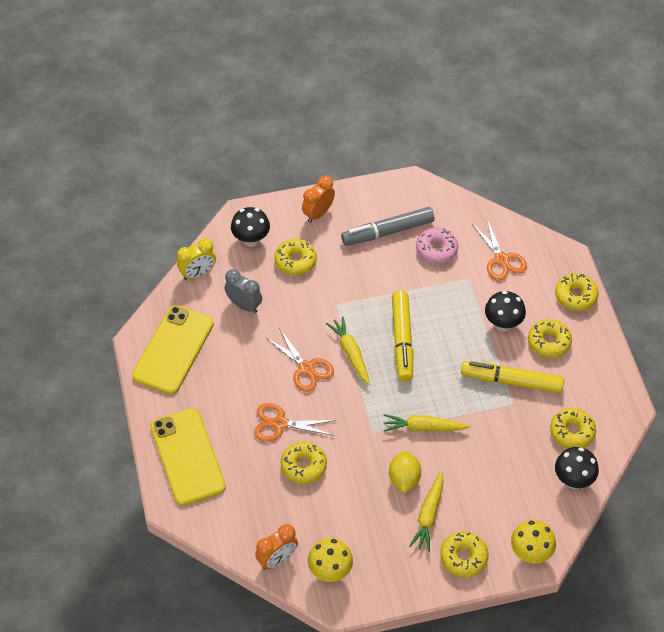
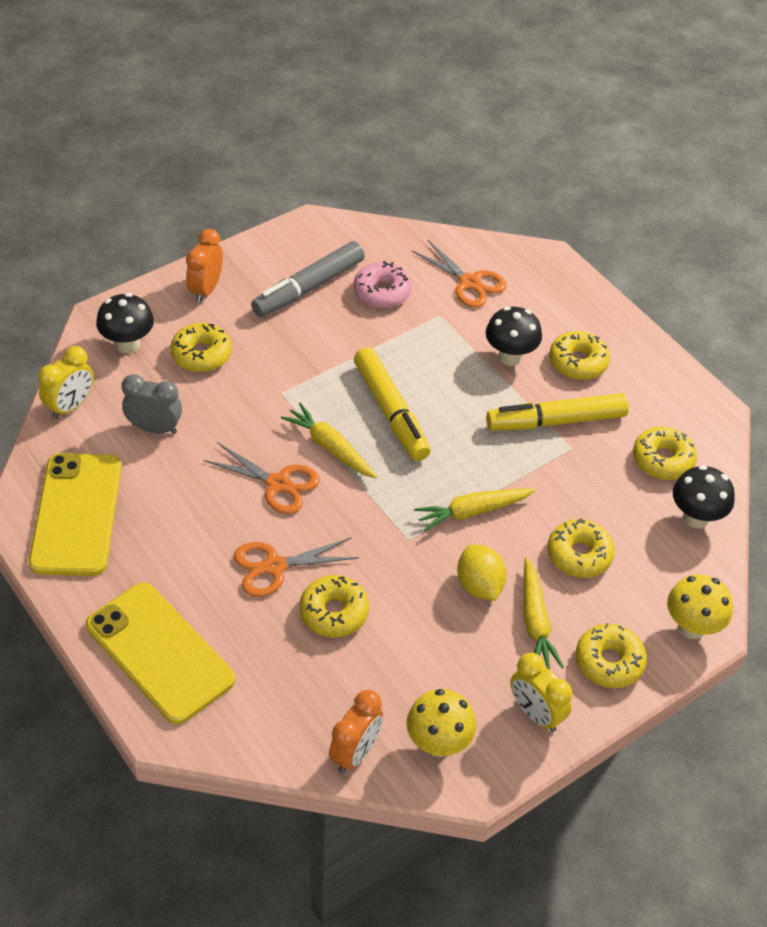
camera: 25 degrees left, 5 degrees down
yellow donut [555,273,599,311] -> yellow donut moved to [547,518,615,578]
none -> yellow clock [510,653,572,732]

